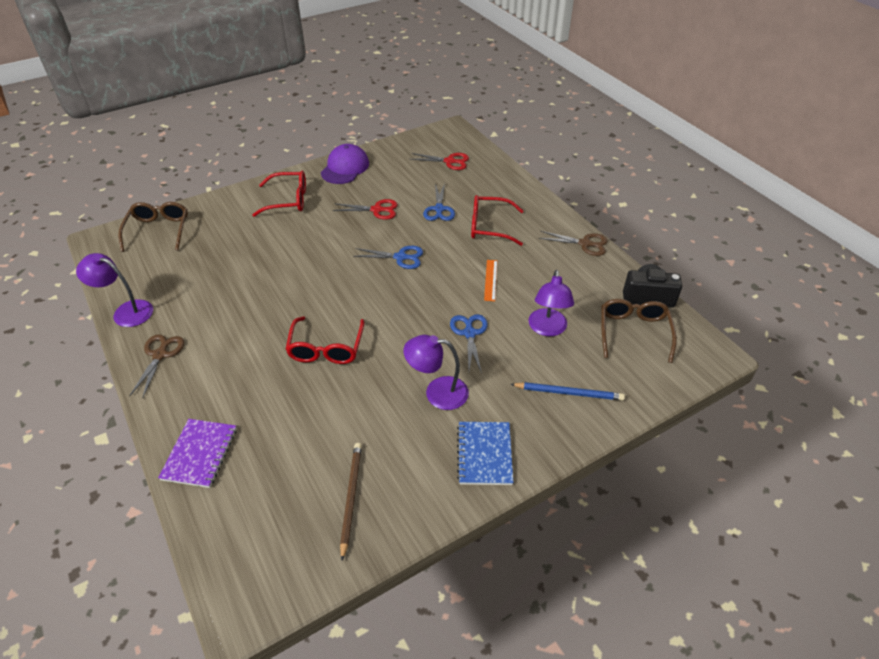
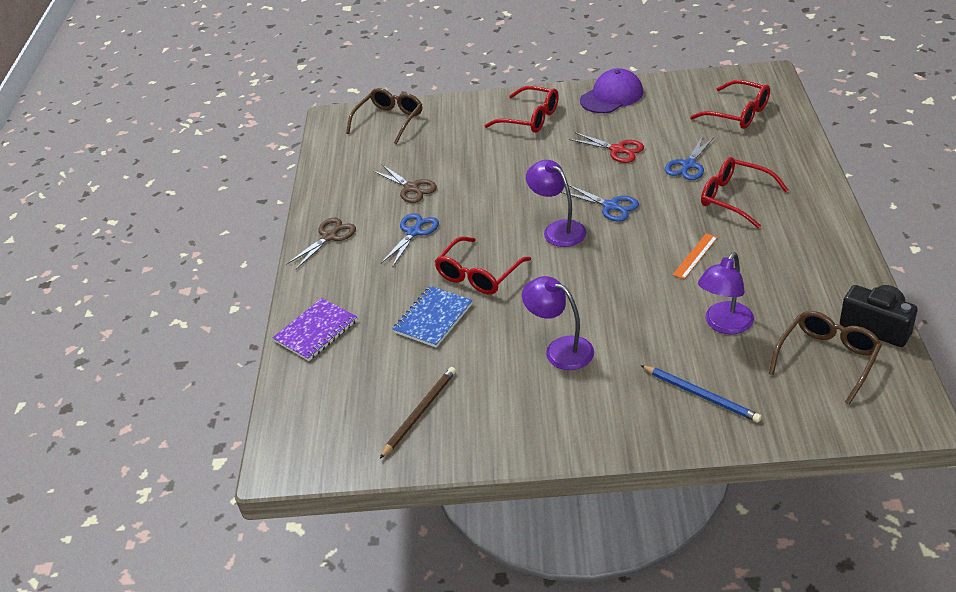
camera: 35 degrees right, 5 degrees down
purple lamp [76,253,153,327] -> purple lamp moved to [526,160,586,247]
red scissors [411,153,469,170] -> red glasses [690,80,770,129]
blue scissors [450,314,488,373] -> blue scissors moved to [381,213,439,268]
blue notebook [457,422,514,485] -> blue notebook moved to [393,286,473,348]
brown scissors [539,231,608,256] -> brown scissors moved to [373,165,437,203]

